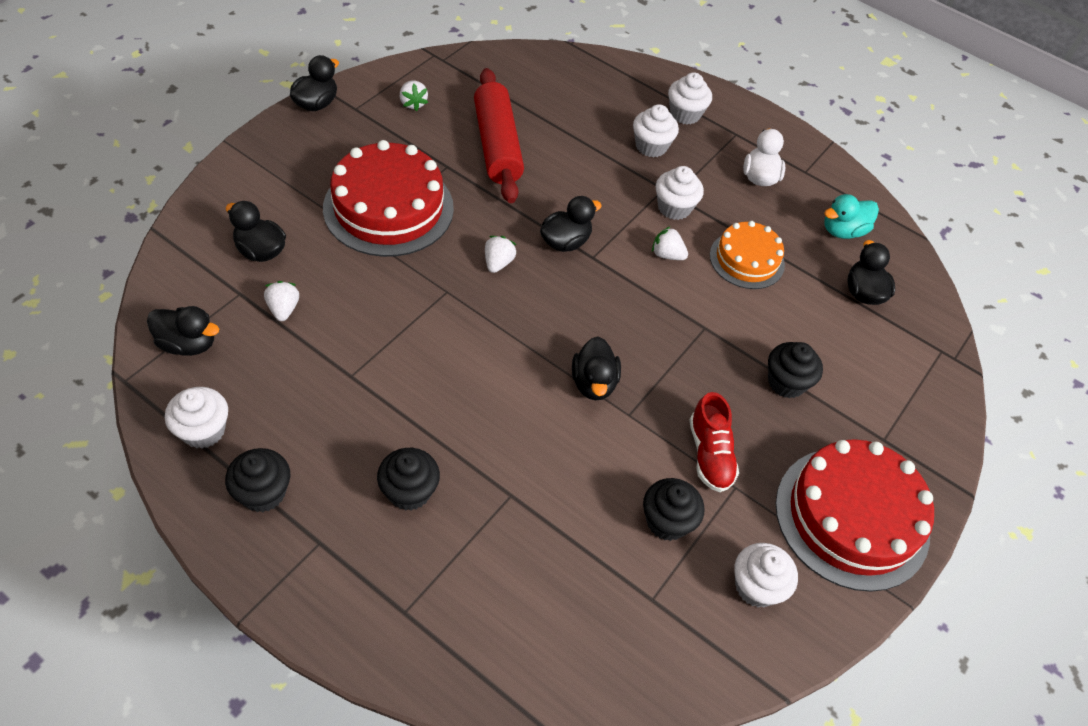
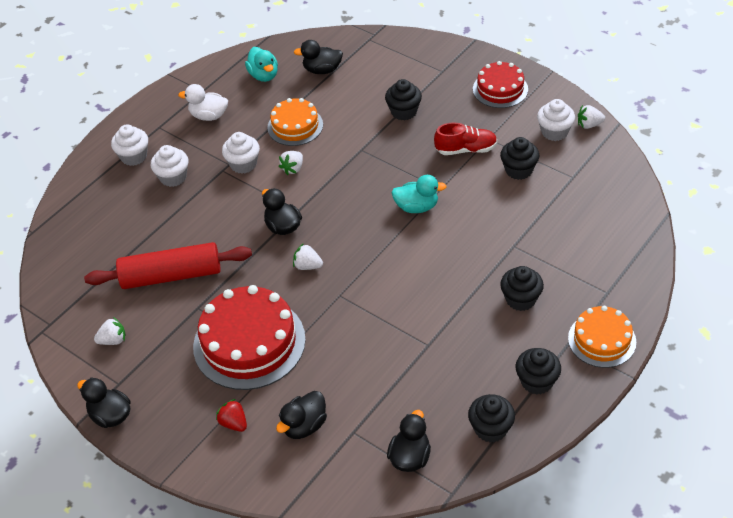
camera: 80 degrees left, 5 degrees down
white cupcake [165,387,228,449] -> black cupcake [468,394,515,442]
white strawberry [264,281,299,321] -> white strawberry moved to [578,105,605,129]
black duck [572,336,621,400] -> turquoise duck [391,175,447,213]
red cake [776,439,934,592] -> red cake [473,61,528,108], size x0.59
none -> red strawberry [216,399,247,432]
none -> orange cake [568,306,636,368]

